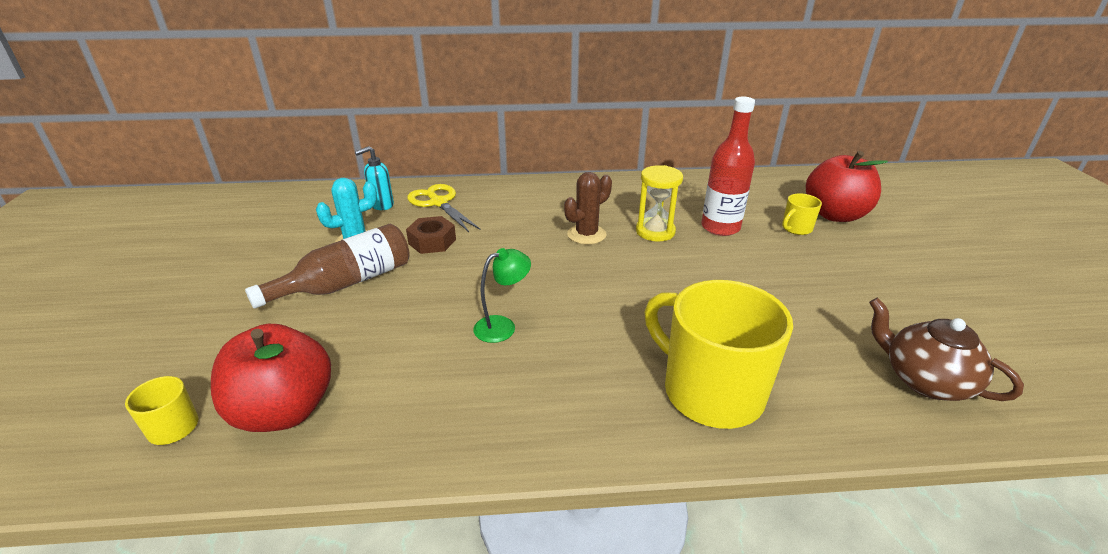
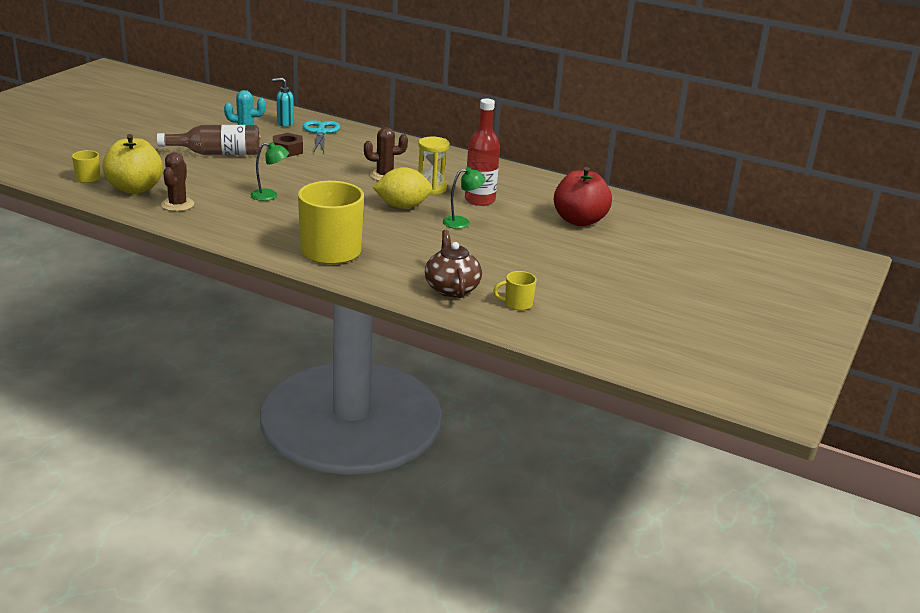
camera: 30 degrees right, 5 degrees down
red apple [211,324,331,432] -> yellow apple [102,134,163,194]
yellow scissors [407,184,481,232] -> turquoise scissors [303,120,340,153]
yellow mug [782,193,822,235] -> yellow mug moved to [493,271,536,310]
none -> brown cactus [161,152,194,211]
none -> yellow lemon [373,167,433,209]
none -> green lamp [443,167,486,229]

